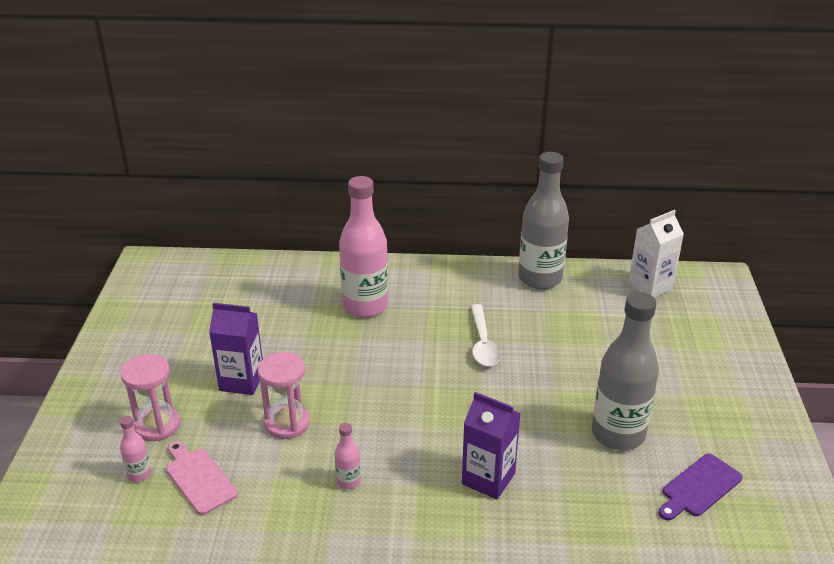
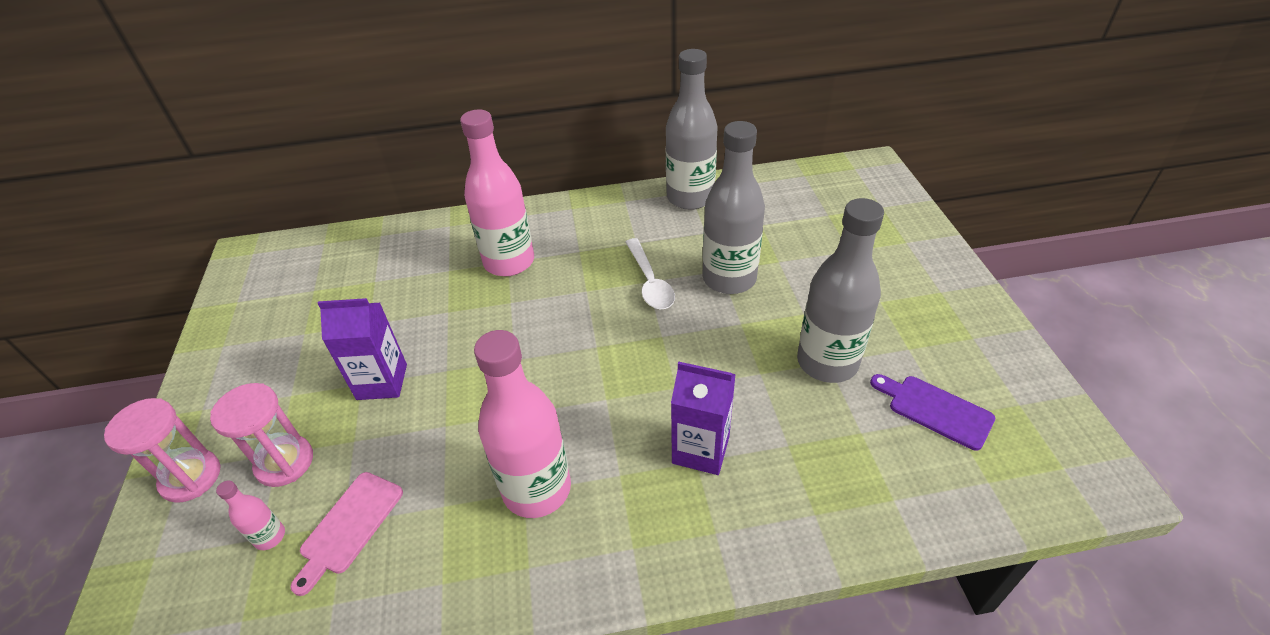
camera: 10 degrees left, 10 degrees up
pink cutting board [166,441,238,515] -> pink cutting board turned 105 degrees counterclockwise [290,472,403,596]
pink hourglass [258,352,310,439] -> pink hourglass moved to [104,398,220,503]
pink bottle [334,423,361,489] -> pink bottle [474,330,571,518], size x2.34
white carton [628,210,684,298] -> none
purple cutting board [659,454,742,521] -> purple cutting board turned 90 degrees clockwise [870,374,995,451]
none -> grey bottle [702,121,765,294]

